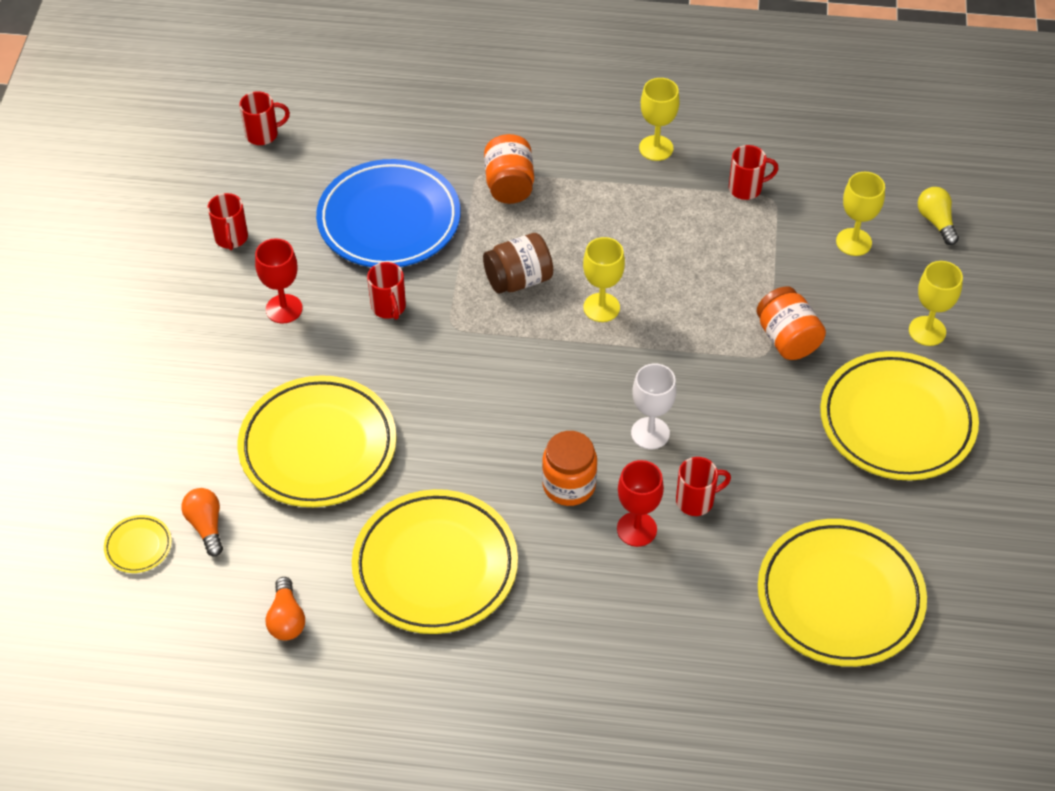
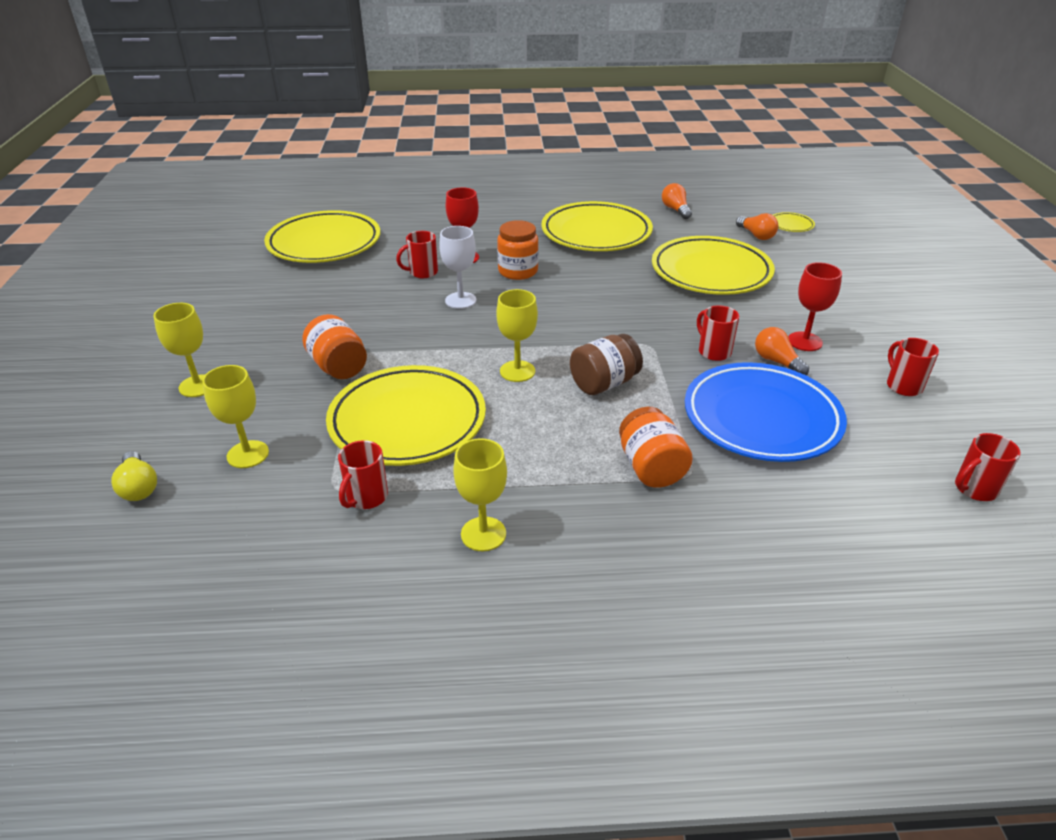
camera: 170 degrees right, 15 degrees down
red mug [729,145,778,200] -> red mug turned 45 degrees counterclockwise [338,440,388,509]
yellow plate [820,351,979,481] -> yellow plate moved to [326,365,486,466]
none -> orange light bulb [755,327,809,375]

